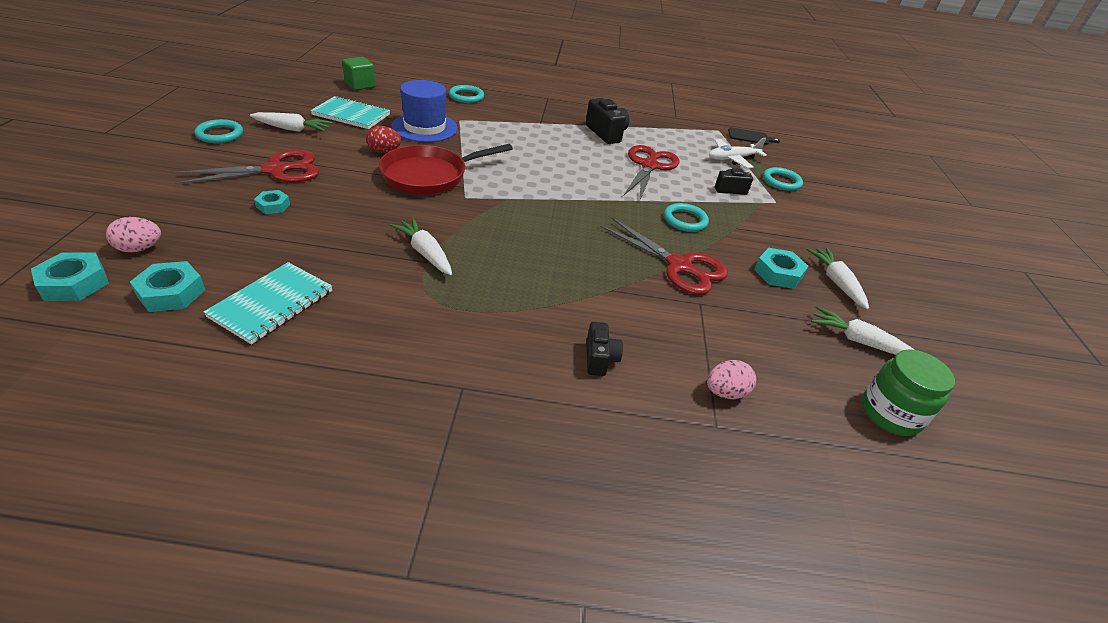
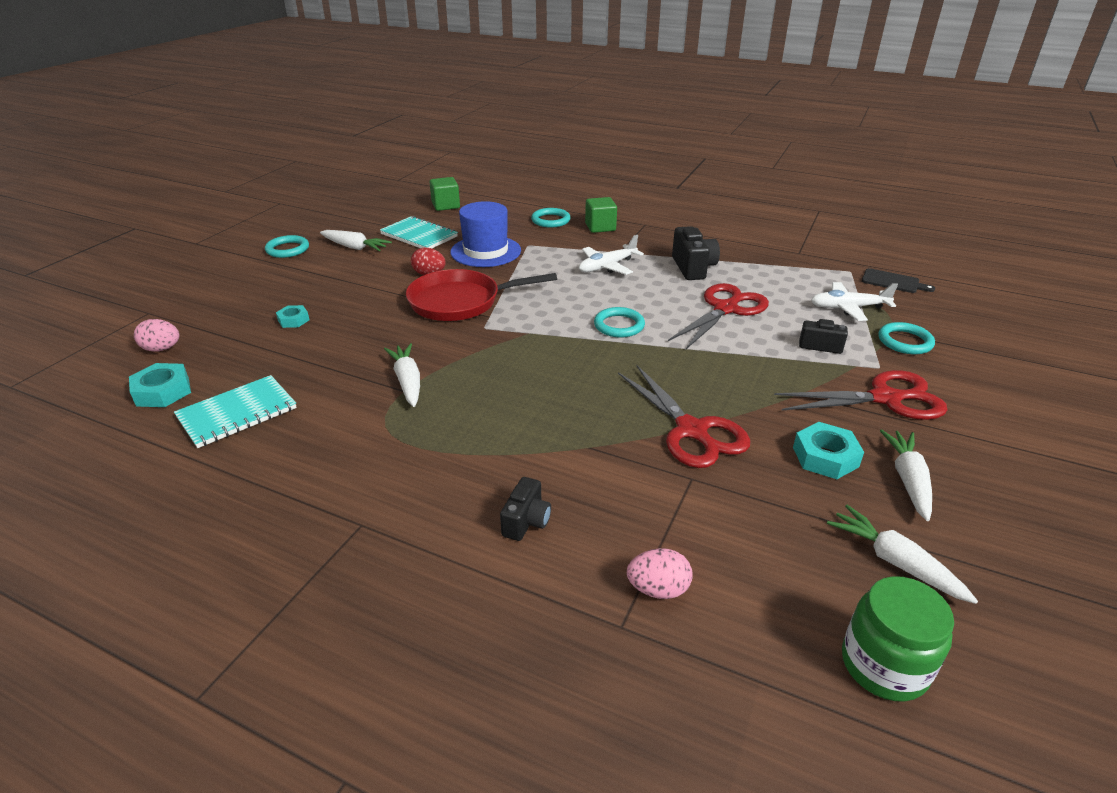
camera: 25 degrees right, 5 degrees down
turquoise nut [31,252,109,301] -> none
red scissors [174,149,320,184] -> red scissors moved to [774,370,947,420]
turquoise ring [664,203,709,232] -> turquoise ring moved to [594,307,645,338]
none -> white plane [579,235,644,275]
none -> green cube [585,197,617,233]

